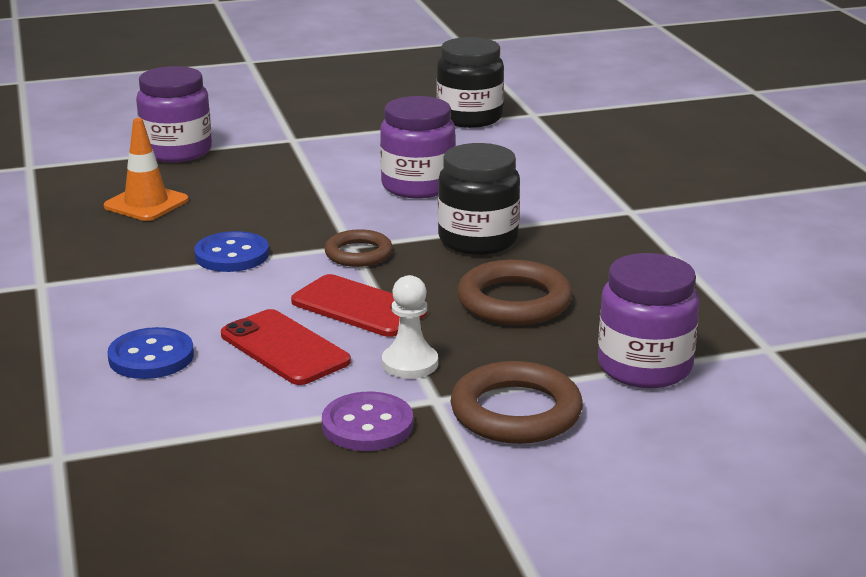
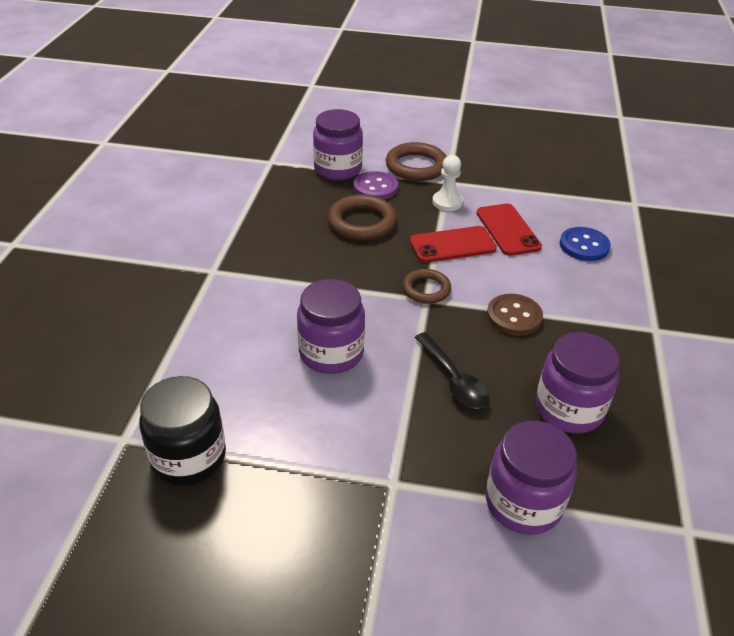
camera: 155 degrees left, 15 degrees up
orange traffic cone [104,118,188,221] -> purple jar [535,332,620,433]
blue button [194,231,269,272] -> brown button [487,294,543,336]
red phone [291,274,427,337] -> red phone turned 75 degrees counterclockwise [410,226,497,263]
purple button [322,391,413,451] -> purple button moved to [353,171,398,200]
black jar [438,143,520,255] -> none
none -> black spoon [415,332,489,409]

